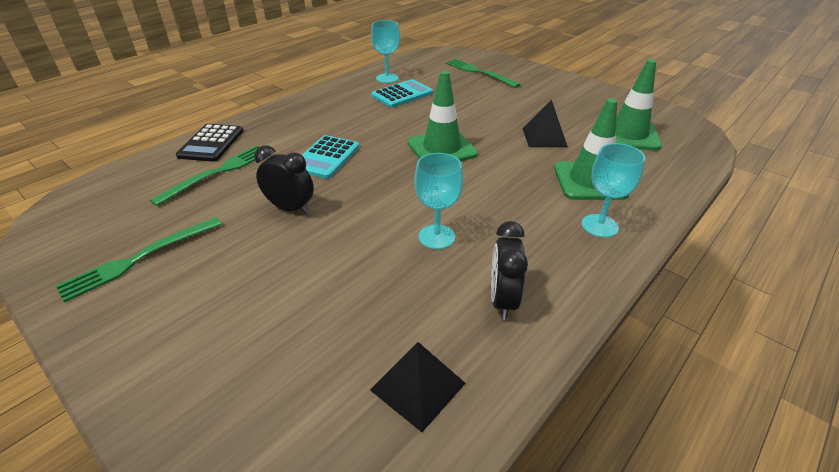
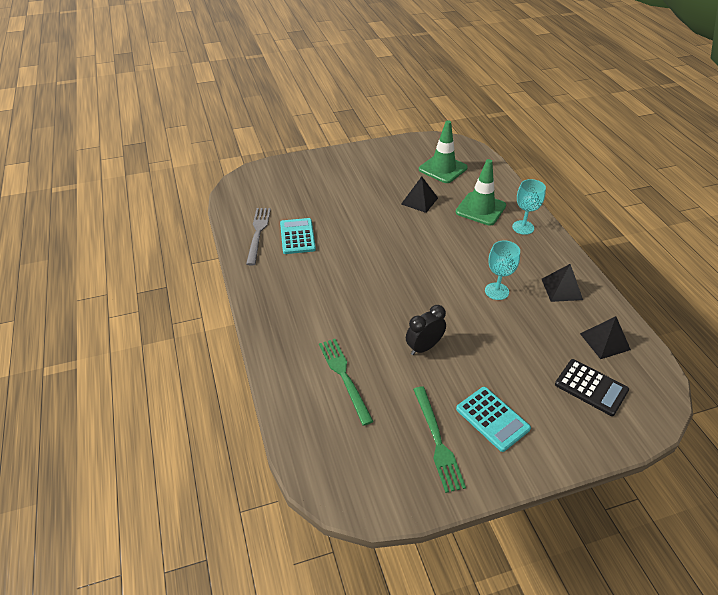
camera: 60 degrees left, 5 degrees up
black calculator [176,124,243,162] -> black calculator moved to [555,359,629,416]
turquoise calculator [302,135,360,179] -> turquoise calculator moved to [456,387,531,452]
turquoise goblet [371,20,400,83] -> grey fork [246,208,271,266]
green traffic cone [408,71,478,161] -> none
green fork [446,59,521,88] -> none
black clock [491,221,528,320] -> black pyramid [542,264,583,302]

